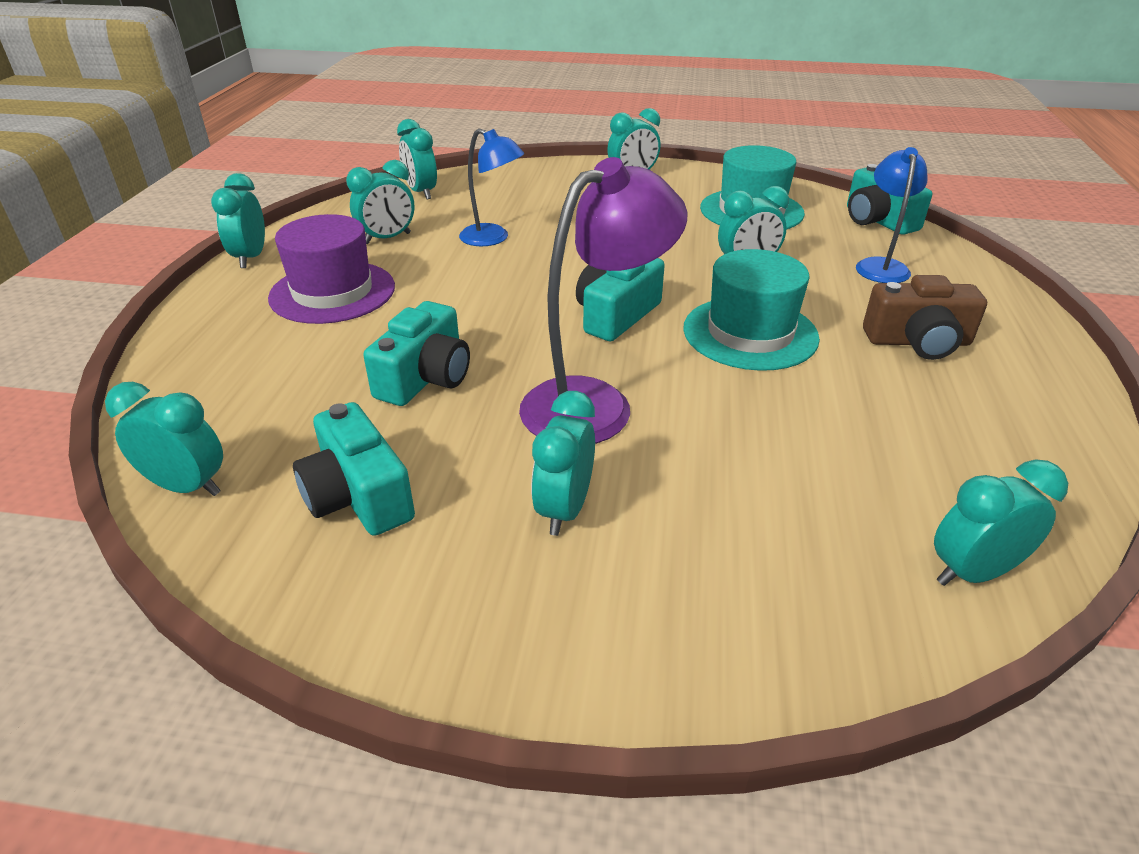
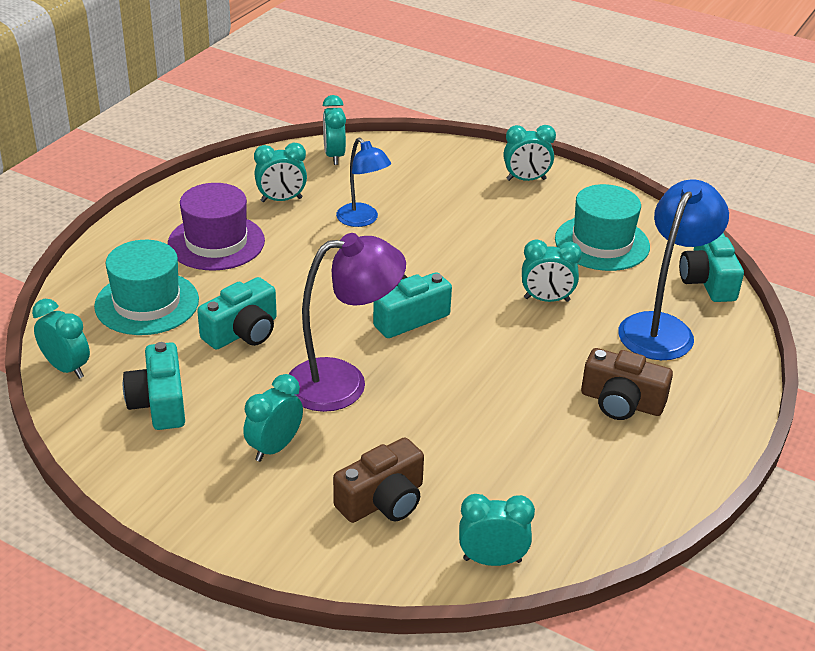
camera: 20 degrees right, 0 degrees up
turquoise clock [211,173,265,268] -> none
turquoise hat [683,249,820,371] -> turquoise hat moved to [94,240,199,335]
blue lamp [856,147,928,283] -> blue lamp [618,180,729,360], size x1.61
none -> brown camera [333,437,424,523]

